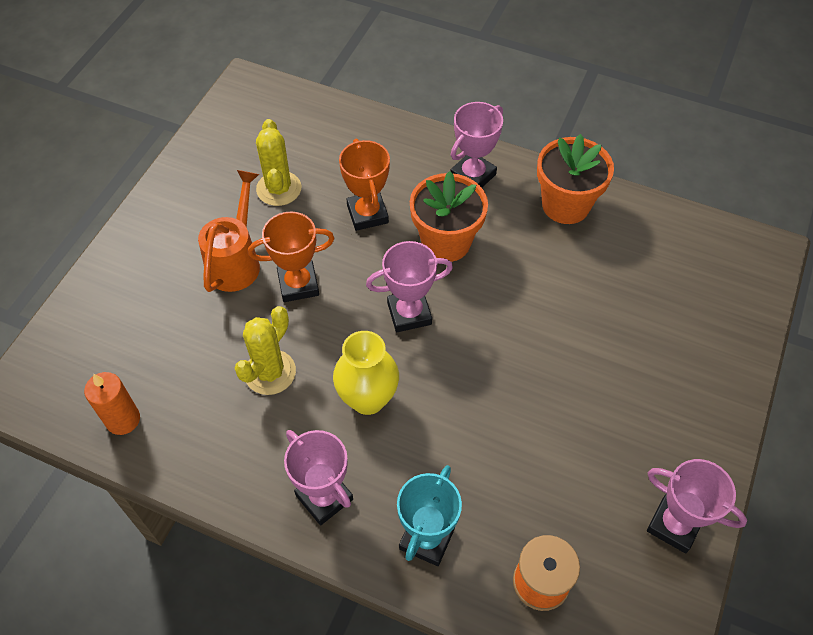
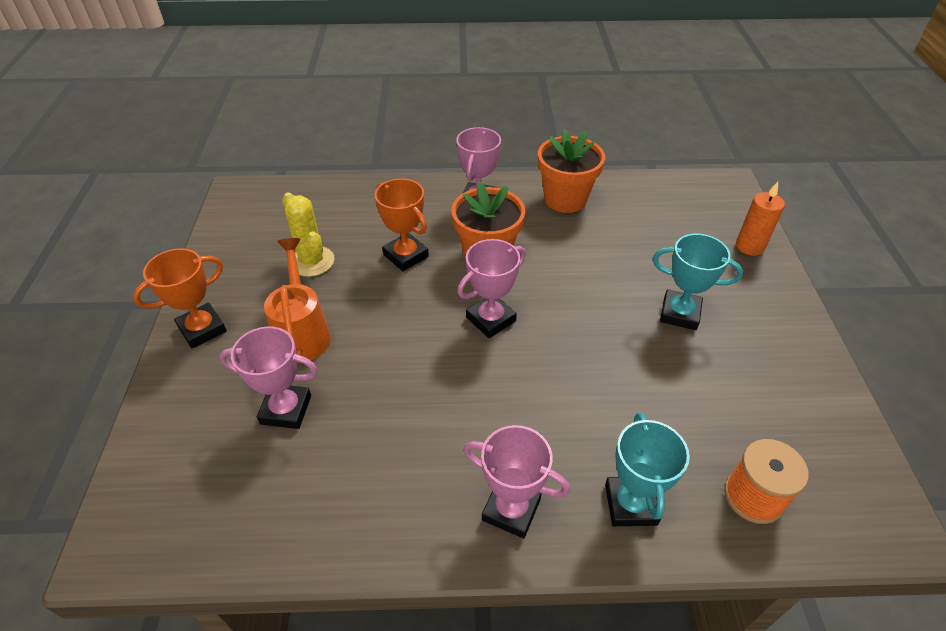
camera: 25 degrees left, 10 degrees down
orange candle [84,372,140,435] -> orange candle moved to [736,182,785,256]
yellow cactus [235,306,296,395] -> none
orange trophy [248,212,335,302] -> orange trophy moved to [133,248,227,348]
yellow vase [333,331,399,415] -> none
pink trophy [647,459,747,553] -> pink trophy moved to [219,326,318,429]
none -> turquoise trophy [652,234,743,330]

